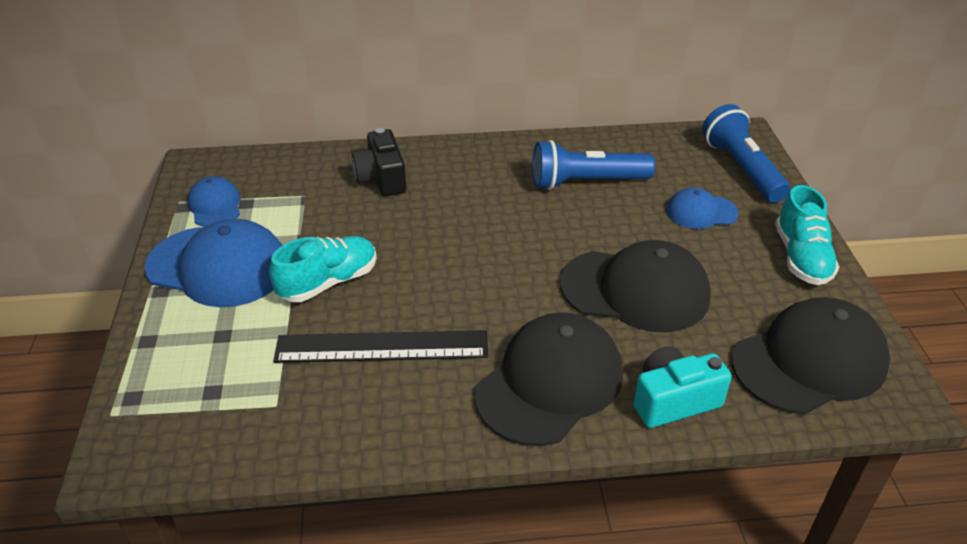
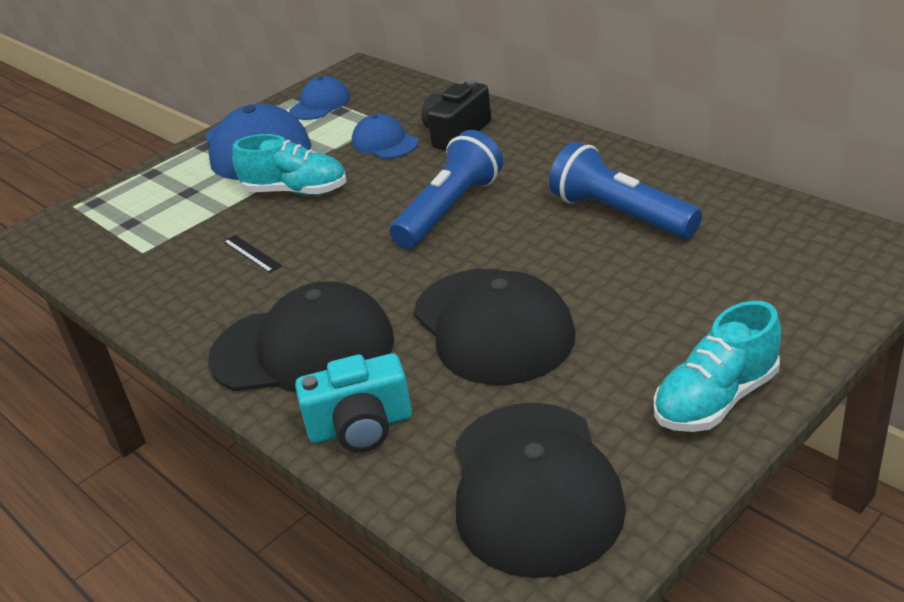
camera: 55 degrees right, 5 degrees down
black ruler [273,330,488,363] -> black ruler [223,235,282,273], size x0.40
turquoise camera [633,346,732,428] -> turquoise camera turned 135 degrees clockwise [295,353,412,452]
blue cap [666,188,739,229] -> blue cap moved to [352,114,418,159]
blue flashlight [702,104,790,203] -> blue flashlight moved to [390,130,503,249]
black cap [732,297,890,414] -> black cap turned 60 degrees clockwise [456,403,626,578]

